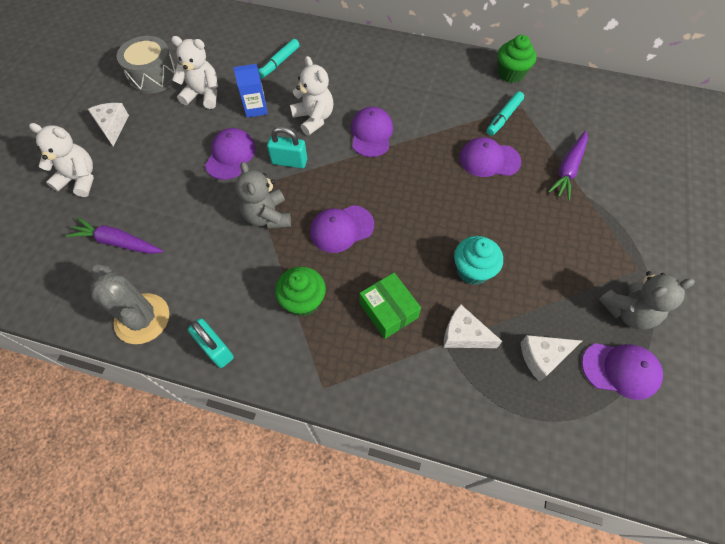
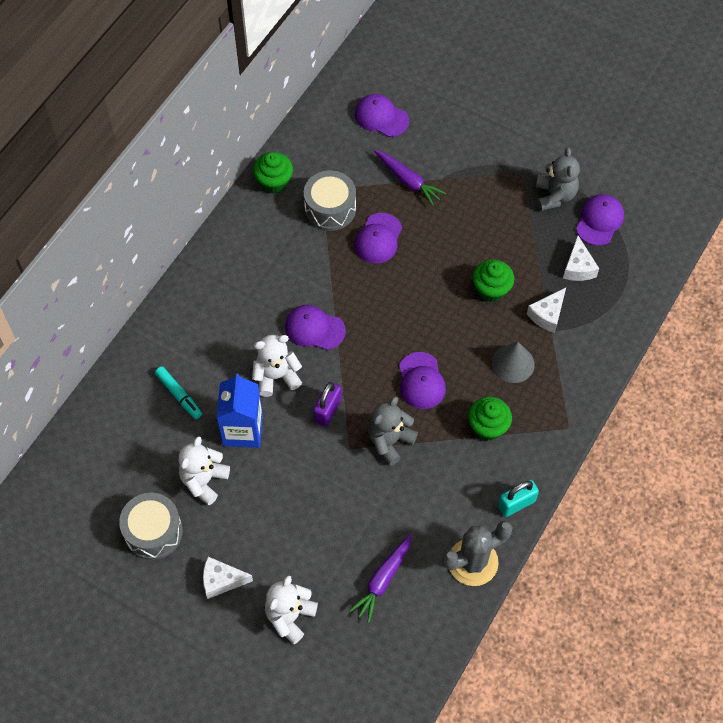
camera: 75 degrees left, 0 degrees up
purple cap [205,128,256,180] -> purple cap moved to [355,94,409,137]
blue carton [233,64,268,118] -> blue carton [216,373,263,448], size x1.56
grey teddy bear [235,162,291,229] -> grey teddy bear turned 135 degrees clockwise [368,397,418,466]
turquoise padlock [267,127,307,168] -> purple padlock [313,382,342,427]
green box [359,273,421,339] -> grey cone [492,342,535,383]
turquoise cupcake [454,236,503,285] -> green cupcake [473,260,514,302]
turquoise marker [487,91,524,136] -> grey drum [304,170,356,231]

